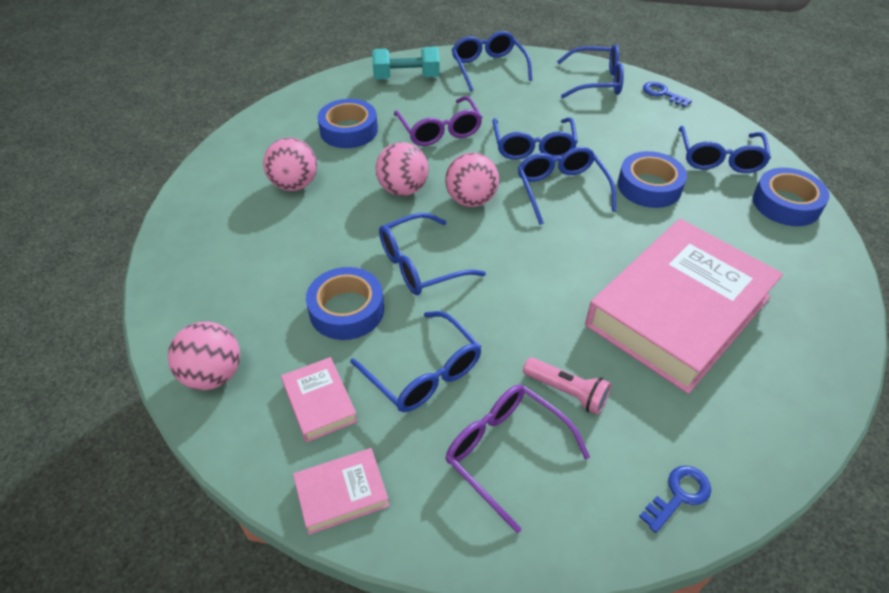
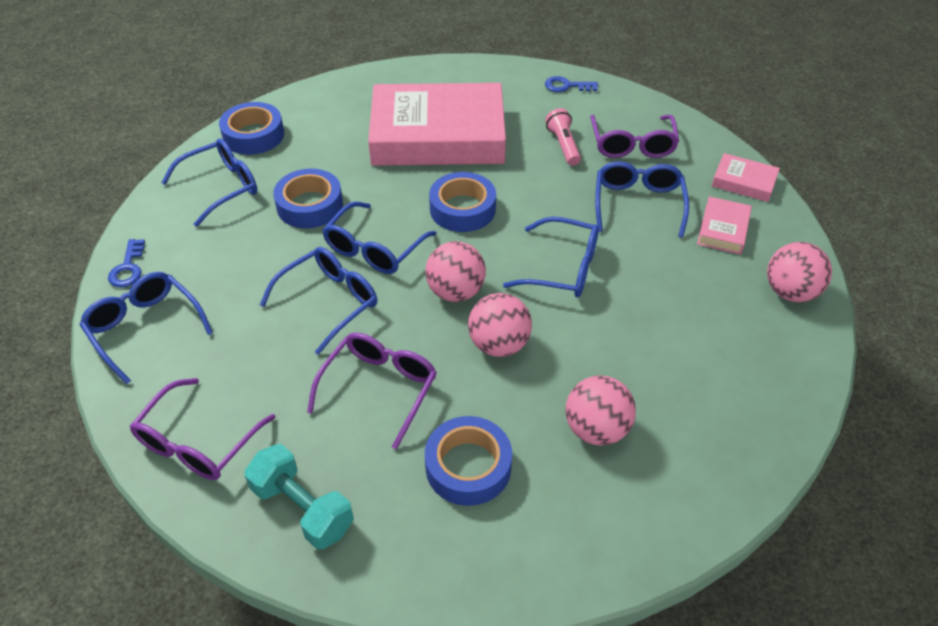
camera: 135 degrees left, 0 degrees up
blue tape [306,267,384,340] -> blue tape moved to [429,172,496,232]
blue glasses [452,31,532,91] -> purple glasses [130,378,276,480]

